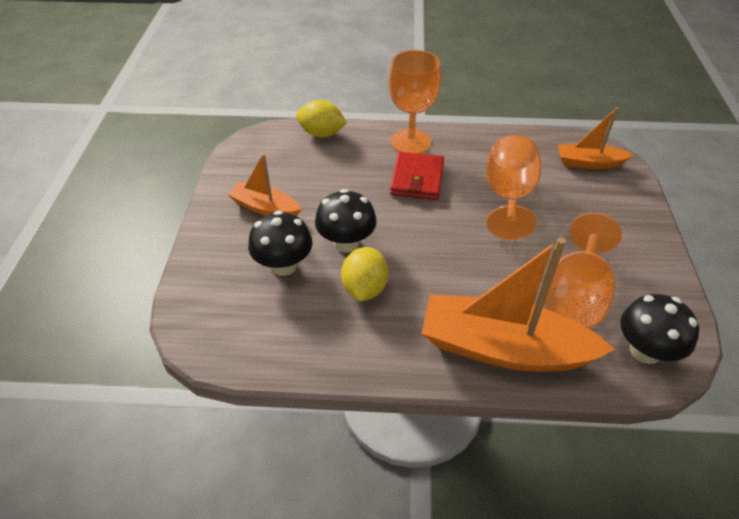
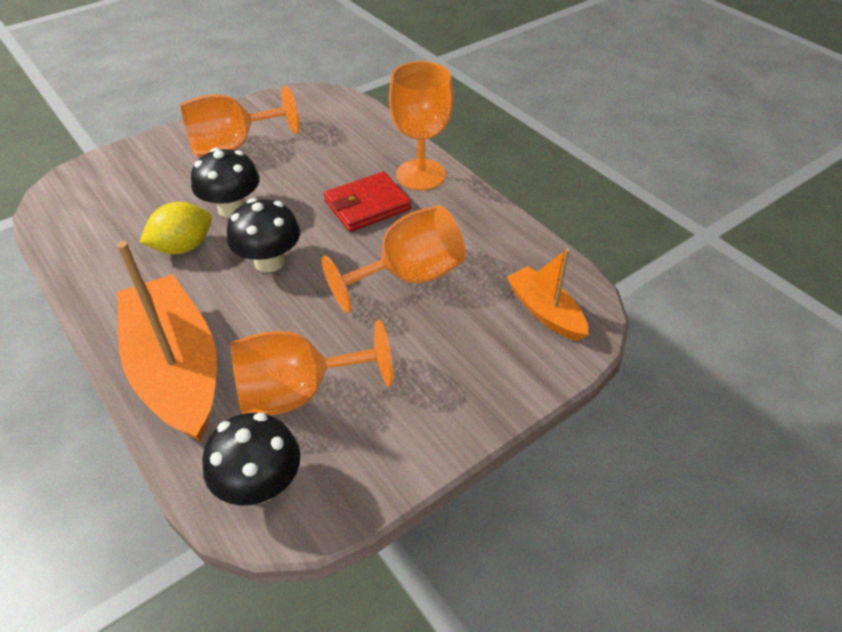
camera: 50 degrees right, 0 degrees up
orange boat [227,154,301,216] -> orange goblet [181,86,300,157]
black mushroom [248,211,312,276] -> black mushroom moved to [227,198,300,273]
yellow lemon [296,100,347,138] -> none

